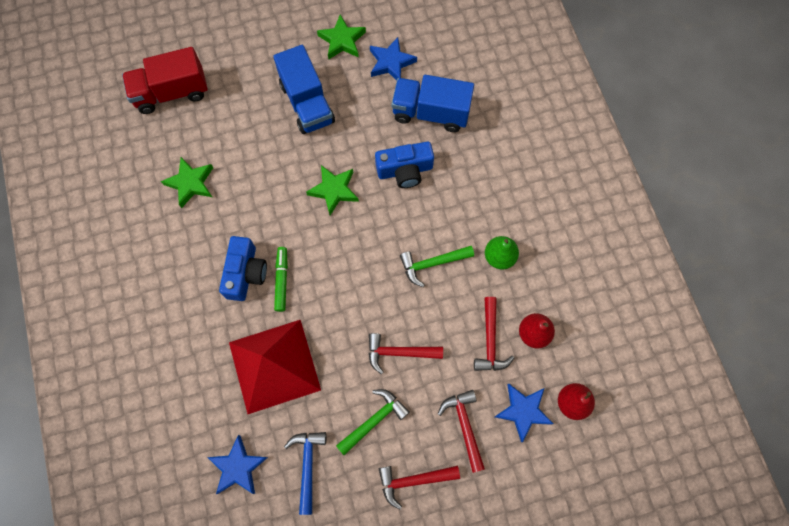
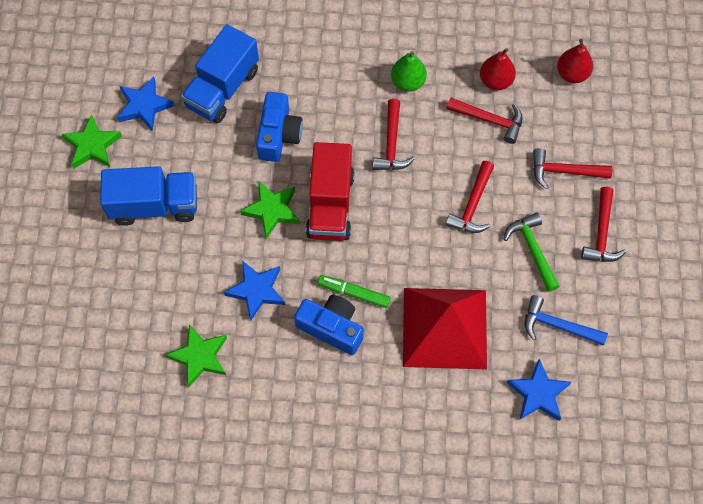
camera: 70 degrees left, 5 degrees down
red truck [122,47,208,114] -> red truck moved to [306,142,354,241]
green hammer [400,246,474,287] -> red hammer [372,99,415,170]
blue star [495,384,553,442] -> blue star moved to [224,260,285,321]

